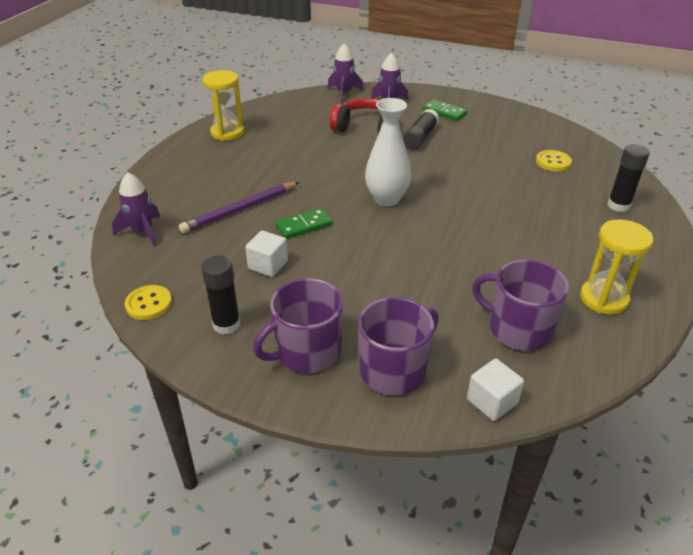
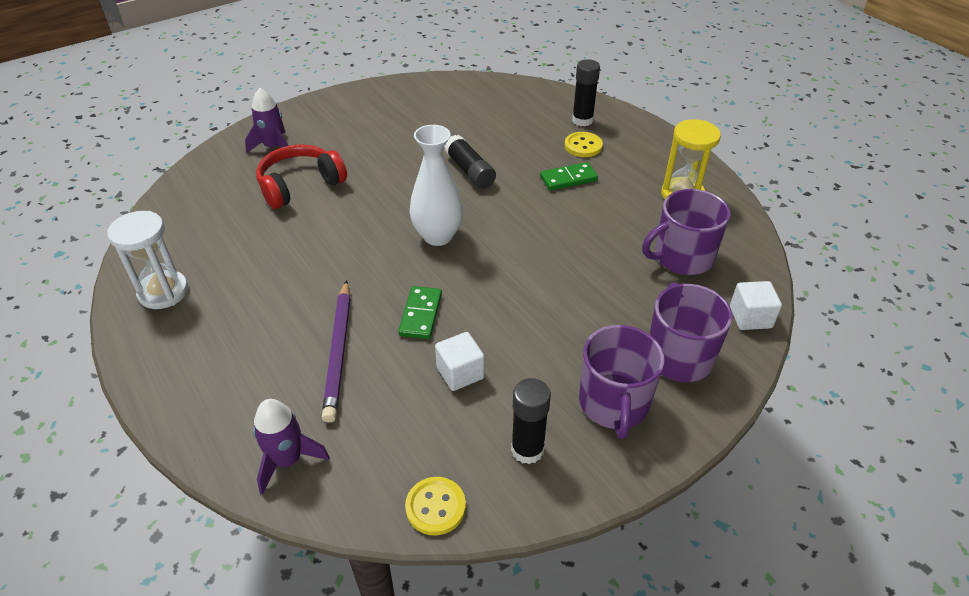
camera: 55 degrees left, 5 degrees up
yellow hourglass [203,70,244,141] -> white hourglass [107,211,189,309]
purple rocket [328,43,364,103] -> none
black glue stick [403,109,439,150] -> black glue stick moved to [444,135,496,189]
green domino [423,99,467,121] -> green domino moved to [540,162,598,191]
yellow button [536,150,572,172] -> yellow button moved to [565,132,603,157]

